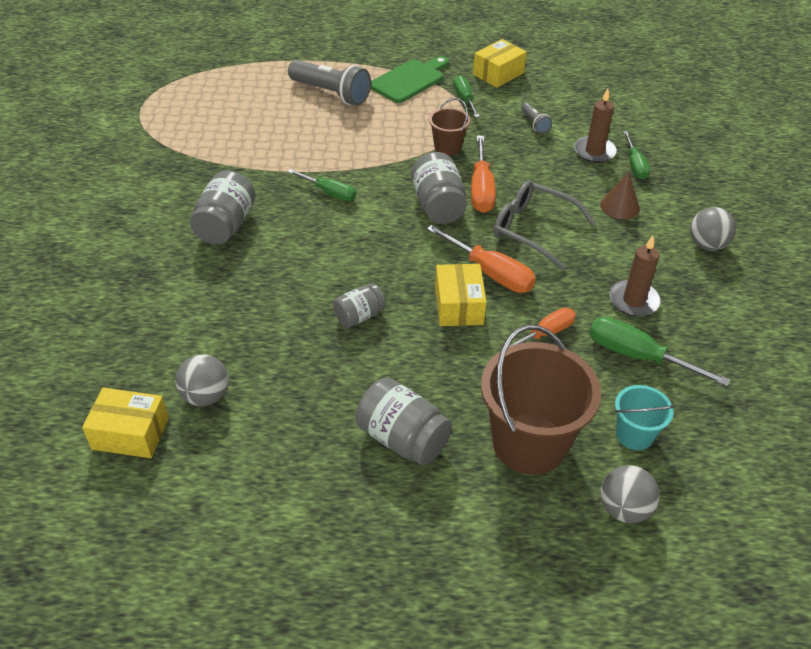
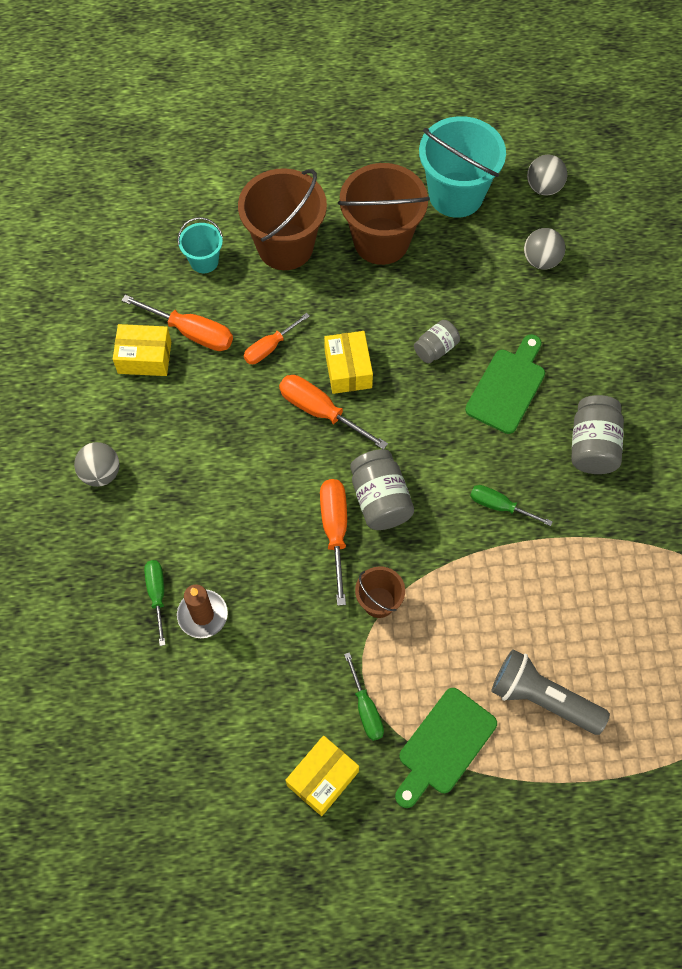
camera: 175 degrees right, 20 degrees up
yellow box [82,388,169,458] -> yellow box moved to [113,324,171,376]
grey jar [356,377,452,466] -> brown bucket [338,163,430,265]
grey glasses [493,180,596,270] -> none
grey flashlight [522,102,552,134] -> none
green screwdriver [589,317,730,386] -> orange screwdriver [121,295,233,351]
brown cone [600,172,640,219] -> none
grey ball [601,465,659,523] -> grey ball moved to [527,155,567,196]
brown candle [610,236,661,317] -> none
none -> turquoise bucket [419,116,506,218]
none -> green cutting board [465,334,545,434]

